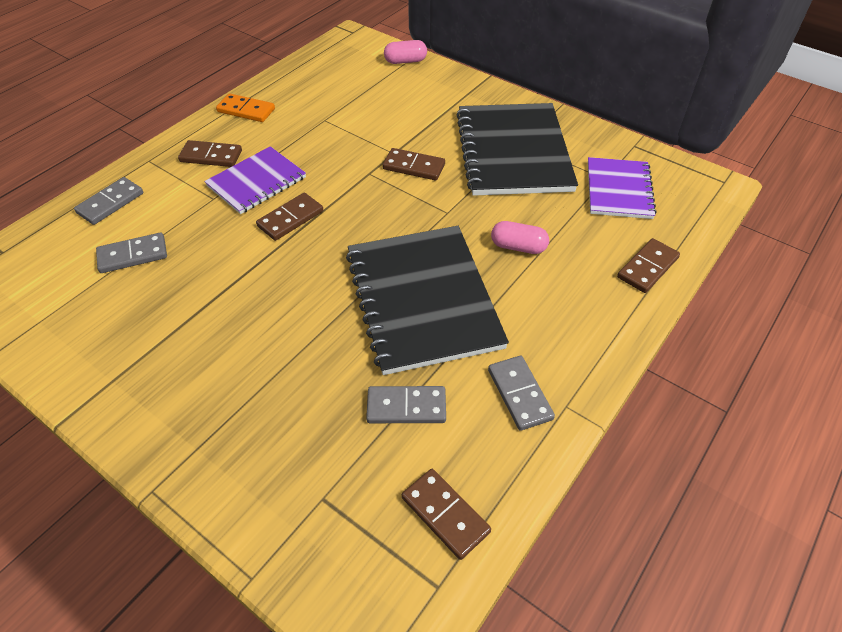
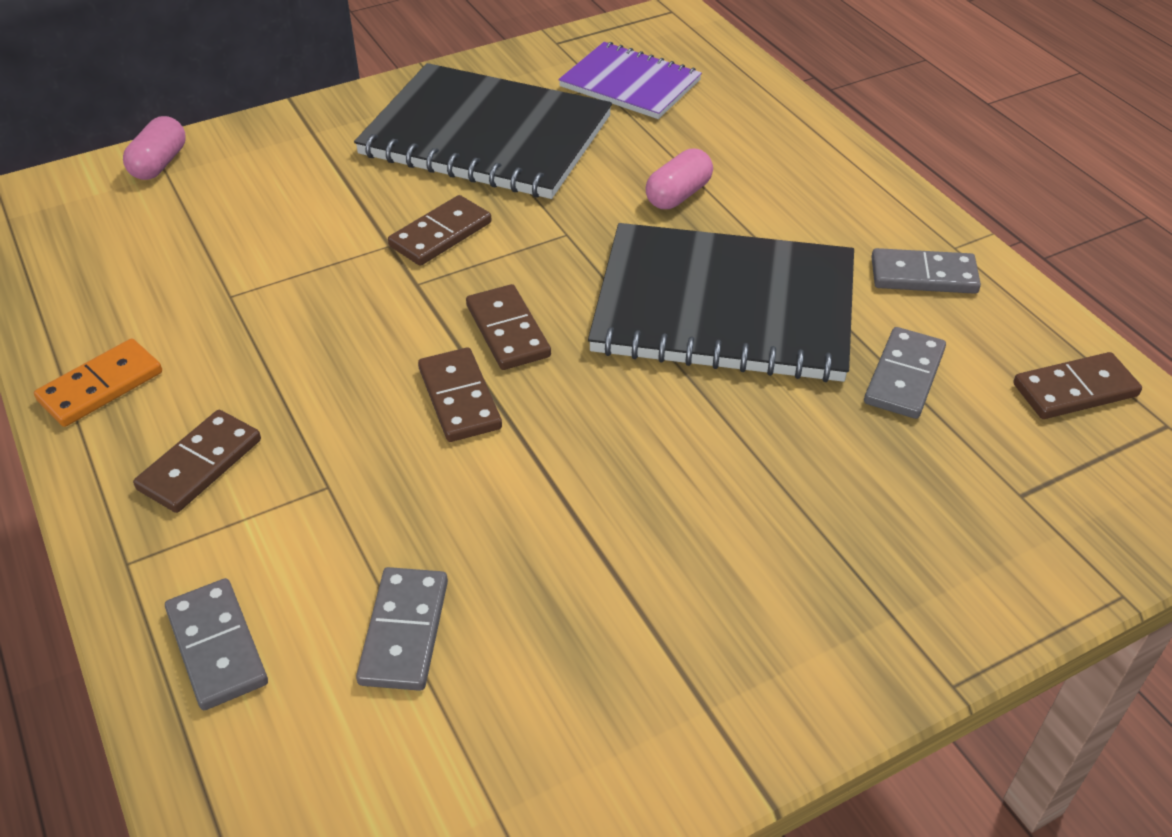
camera: 65 degrees left, 5 degrees down
purple notebook [204,146,306,214] -> none
brown domino [617,238,680,293] -> brown domino moved to [466,284,551,370]

